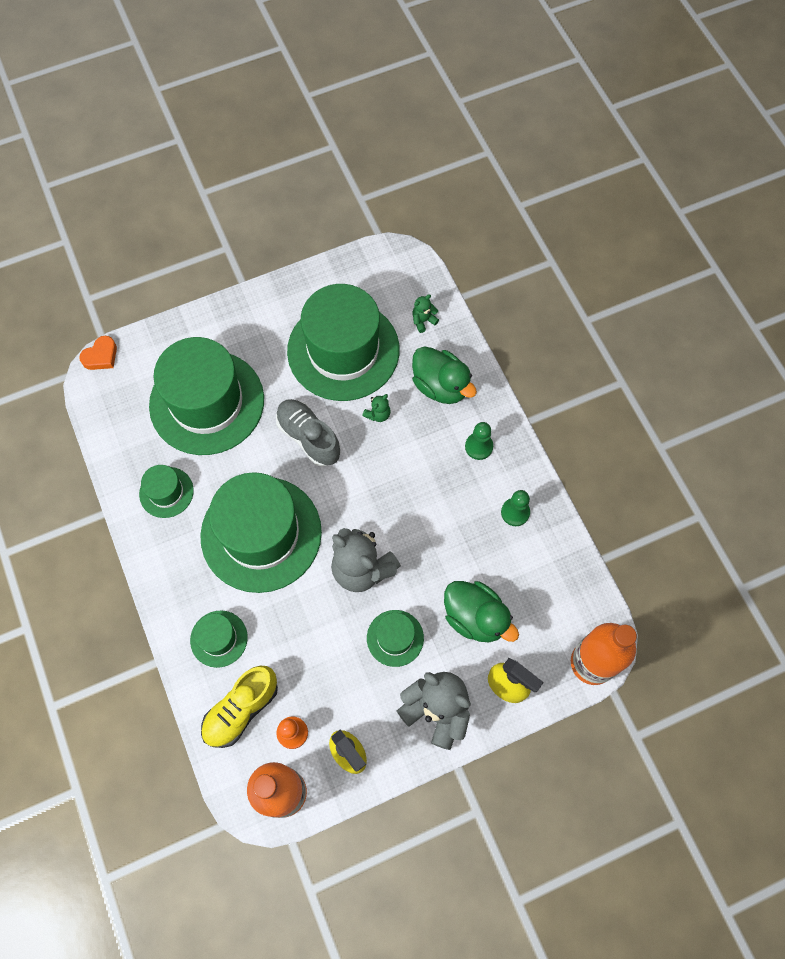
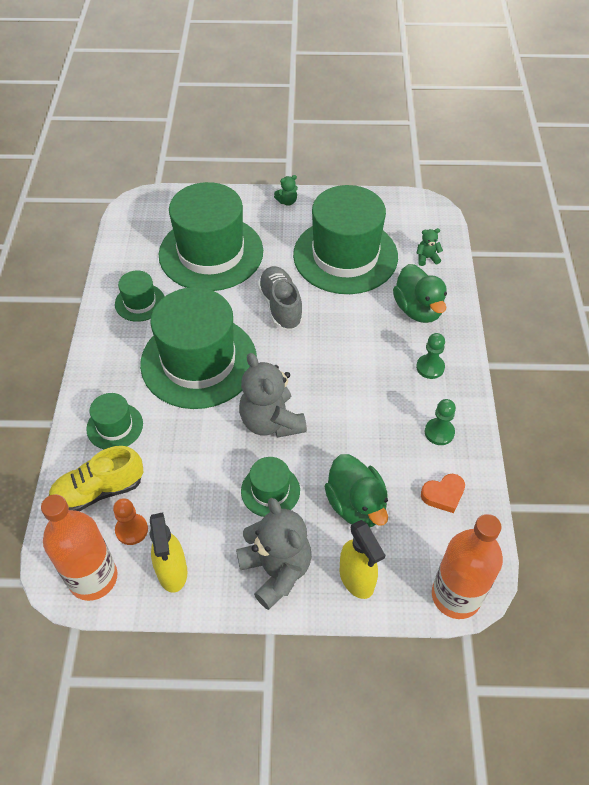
camera: 25 degrees right, 15 degrees down
orange heart [79,336,117,370] -> orange heart moved to [421,474,465,513]
green teddy bear [362,394,391,422] -> green teddy bear moved to [274,175,298,206]

